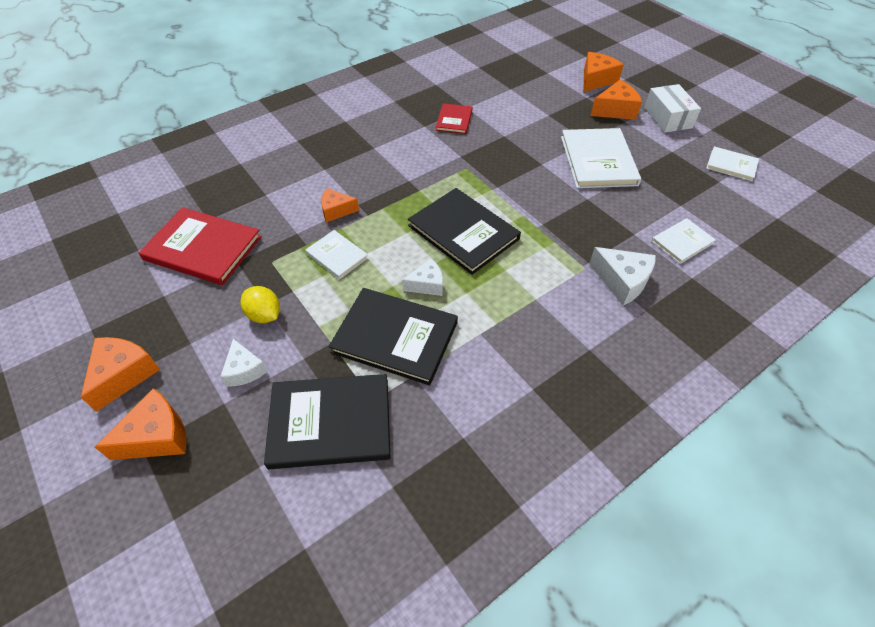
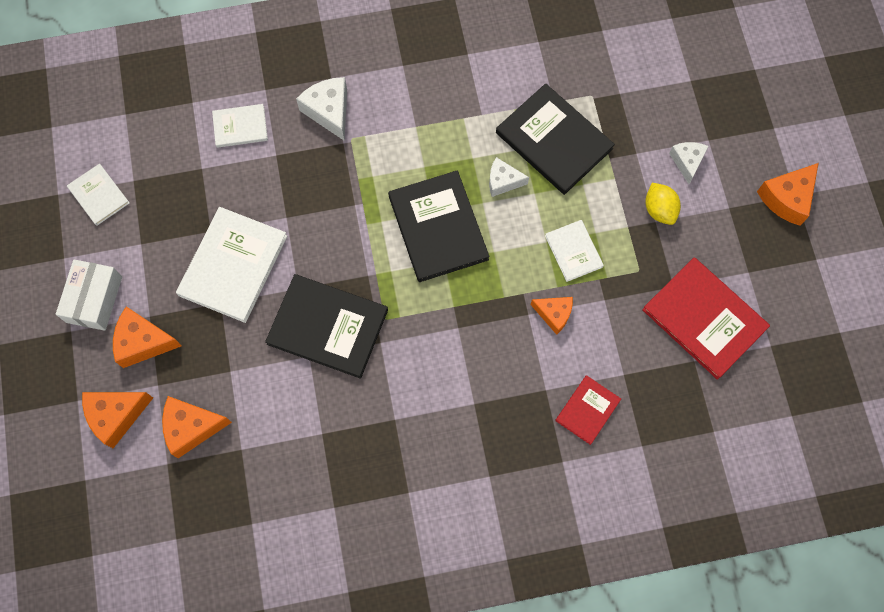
camera: 155 degrees left, 20 degrees up
orange cheese [95,388,187,460] -> orange cheese moved to [162,396,232,458]
black book [264,374,390,469] -> black book moved to [265,274,388,379]
red book [436,104,473,134] -> red book moved to [555,375,621,445]

